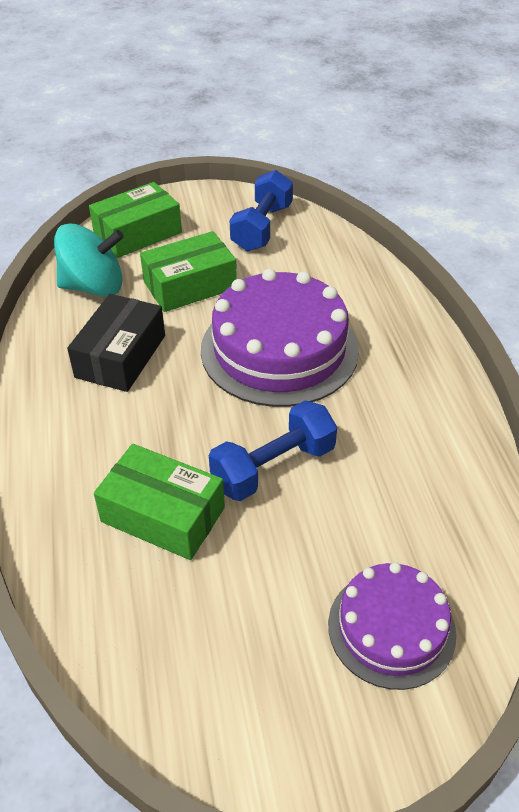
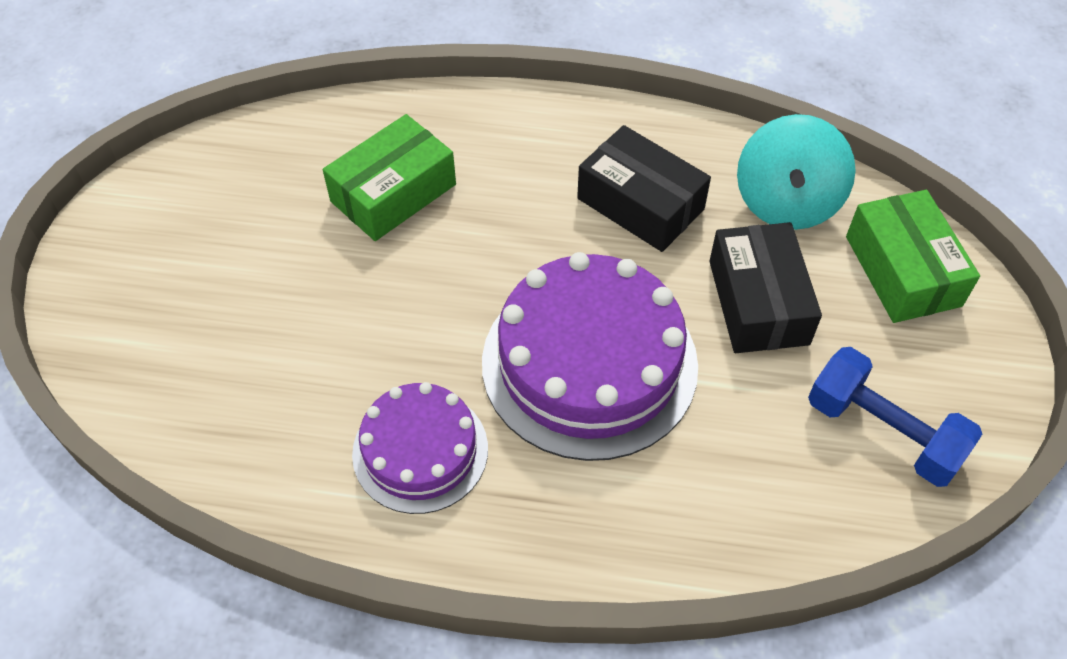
camera: 110 degrees right, 10 degrees up
green box [140,231,237,312] -> black box [709,222,822,353]
blue dumbbell [209,400,337,501] -> none
purple cake [328,562,456,690] -> purple cake moved to [352,382,488,514]

